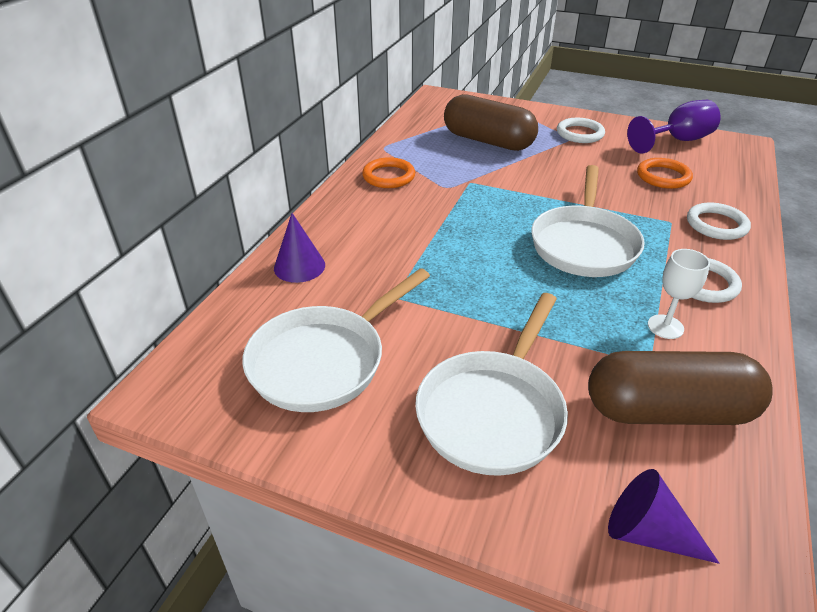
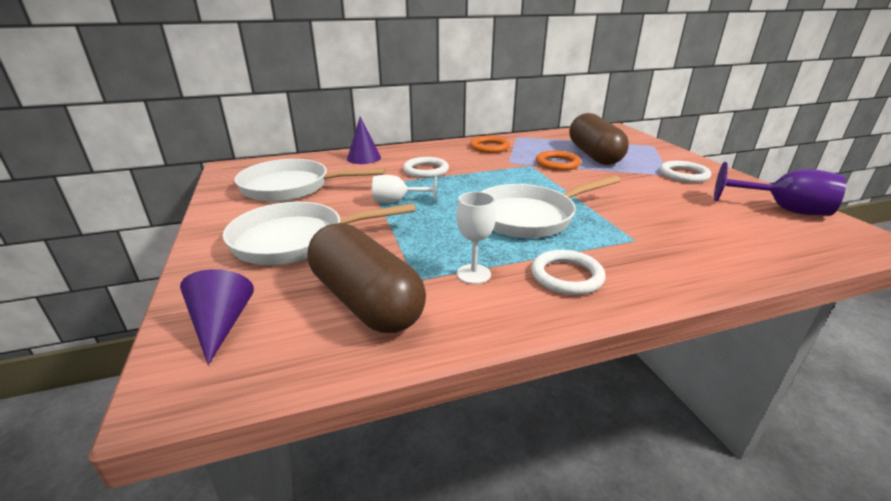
camera: 50 degrees right, 10 degrees down
orange ring [637,158,693,189] -> orange ring moved to [536,150,581,171]
white ring [687,202,751,240] -> white ring moved to [403,157,449,178]
none -> white goblet [372,175,437,203]

